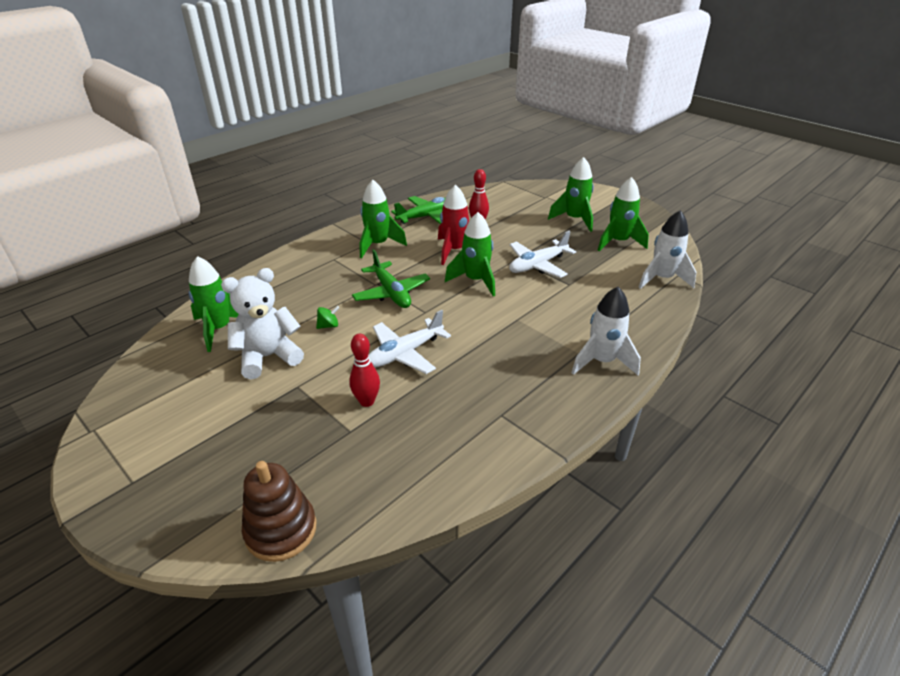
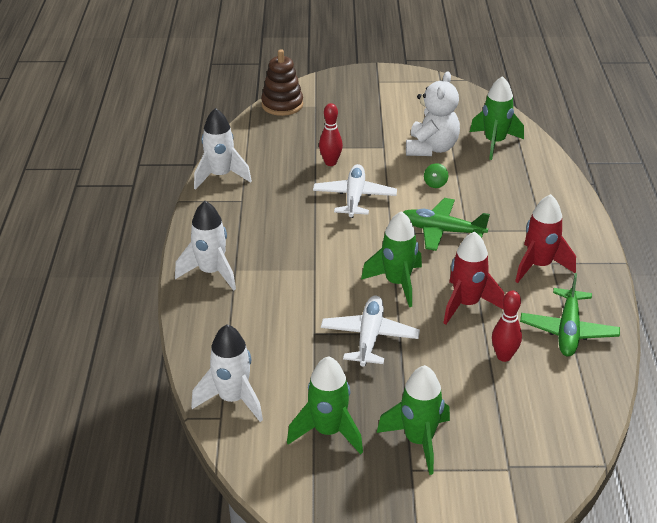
camera: 135 degrees right, 0 degrees up
green rocket [360,180,407,258] -> red rocket [515,194,576,283]
none -> white rocket [194,108,252,190]

